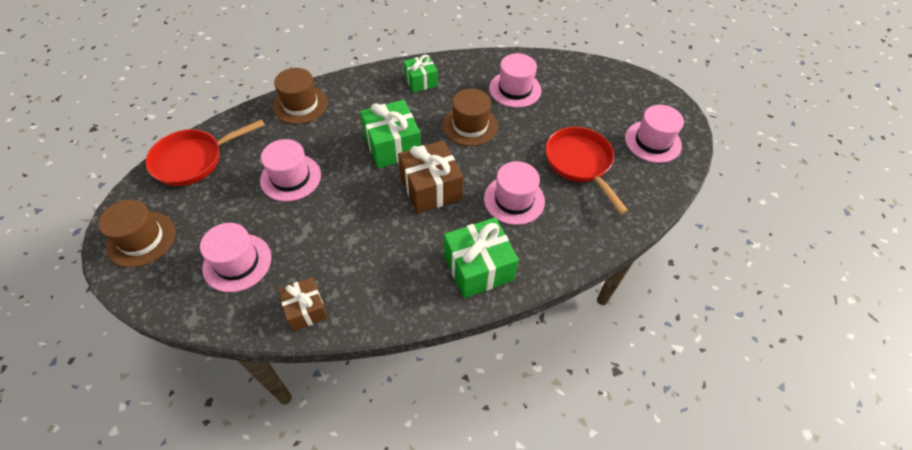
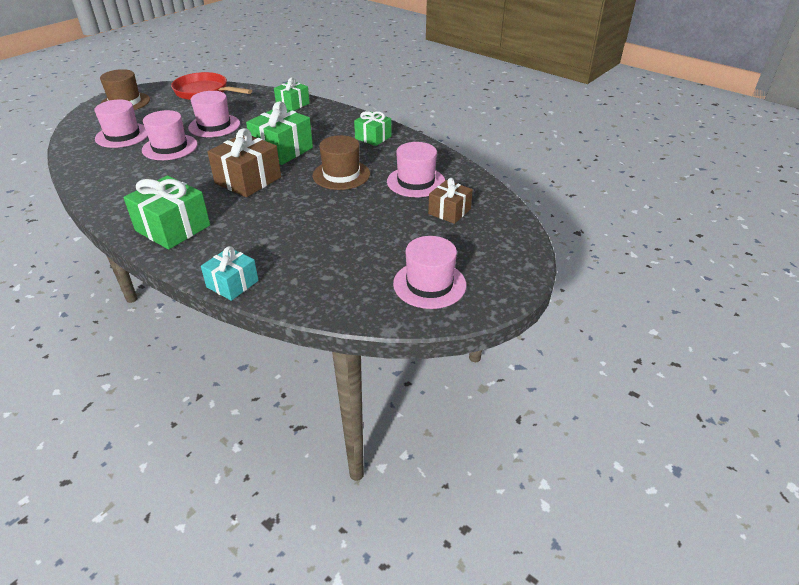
camera: 60 degrees right, 15 degrees down
brown hat [273,68,328,124] -> green gift [274,77,310,111]
brown gift [278,277,327,331] -> brown gift moved to [428,178,473,224]
pink hat [484,161,545,225] -> pink hat moved to [142,110,198,160]
red pan [545,127,628,214] -> none
none -> turquoise gift [201,246,259,301]

